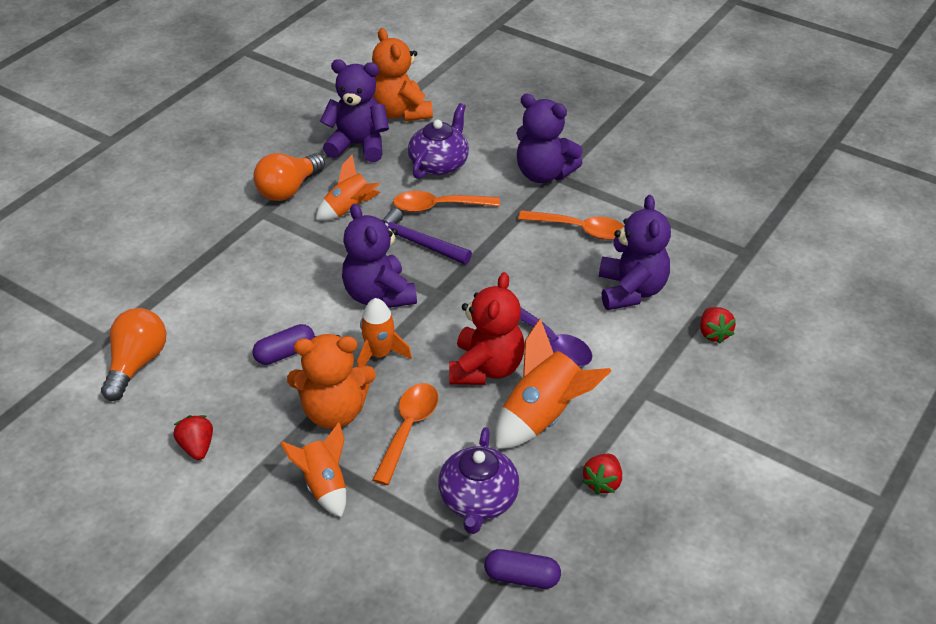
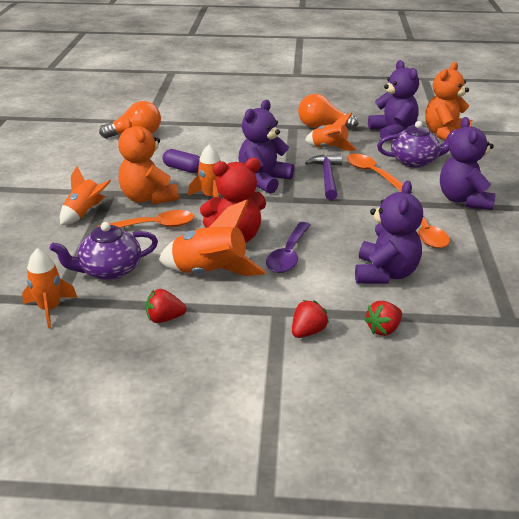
camera: 60 degrees right, 10 degrees down
red strawberry [173,415,213,460] -> red strawberry moved to [292,300,329,338]
purple capsule [484,549,561,589] -> orange rocket [22,248,77,328]
purple teddy bear [599,195,671,310] -> purple teddy bear turned 45 degrees counterclockwise [355,180,423,284]

